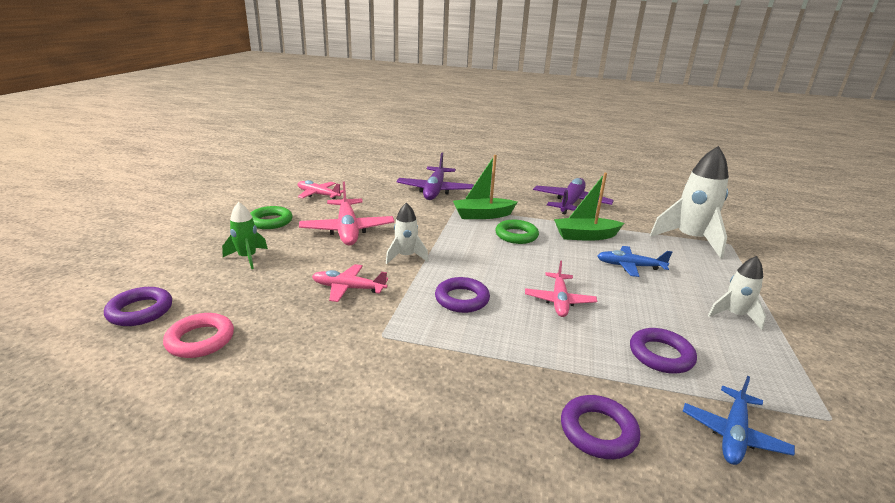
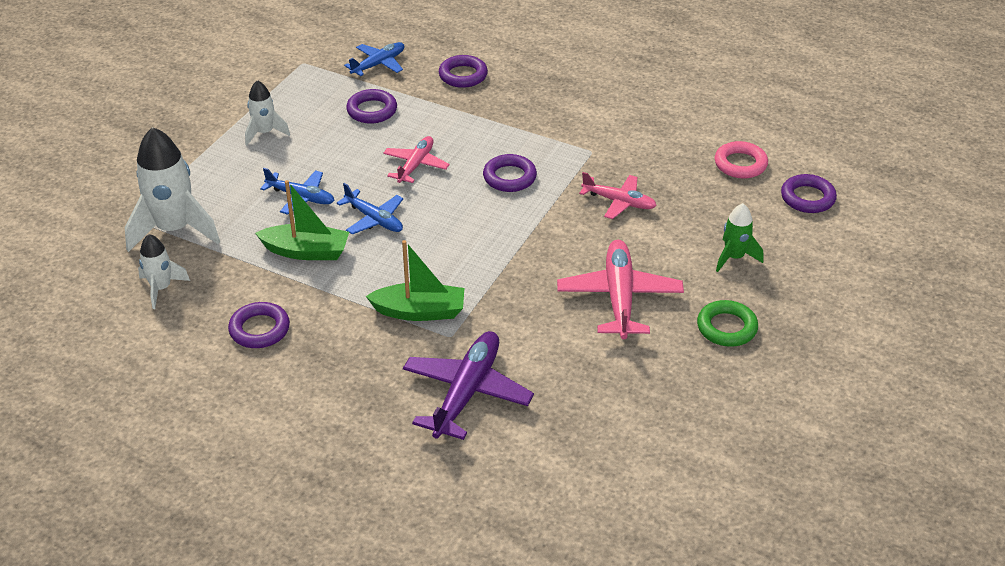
camera: 165 degrees left, 15 degrees up
pink plane [298,180,343,199] -> none
white rocket [386,202,429,264] -> white rocket moved to [138,234,190,309]
green ring [495,220,539,244] -> none
purple plane [533,178,614,215] -> purple ring [228,302,290,348]
none -> blue plane [337,183,403,235]

